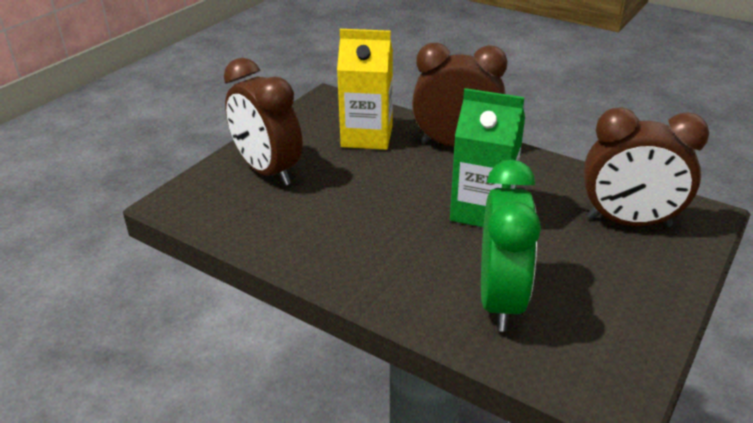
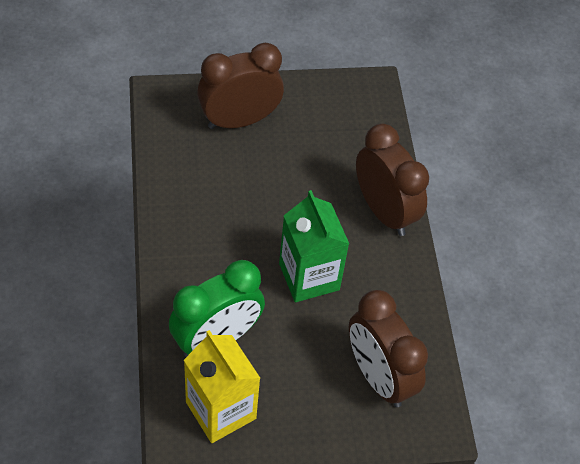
camera: 45 degrees right, 20 degrees up
brown clock [224,58,303,186] -> brown clock turned 60 degrees clockwise [197,43,284,129]
yellow carton [337,29,393,150] -> yellow carton moved to [184,330,260,443]

